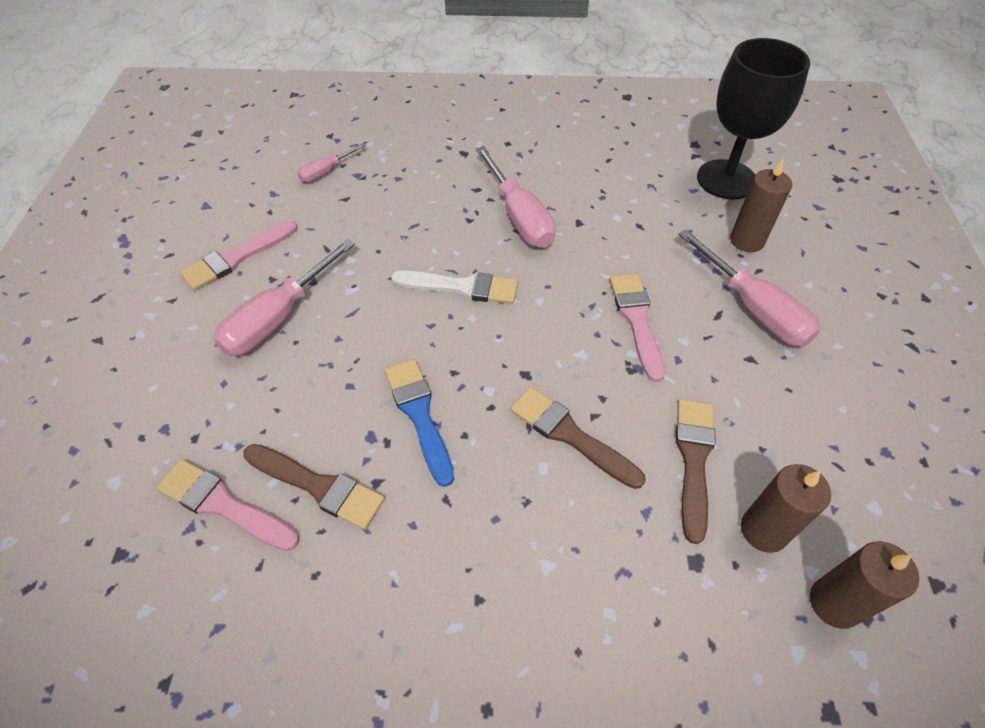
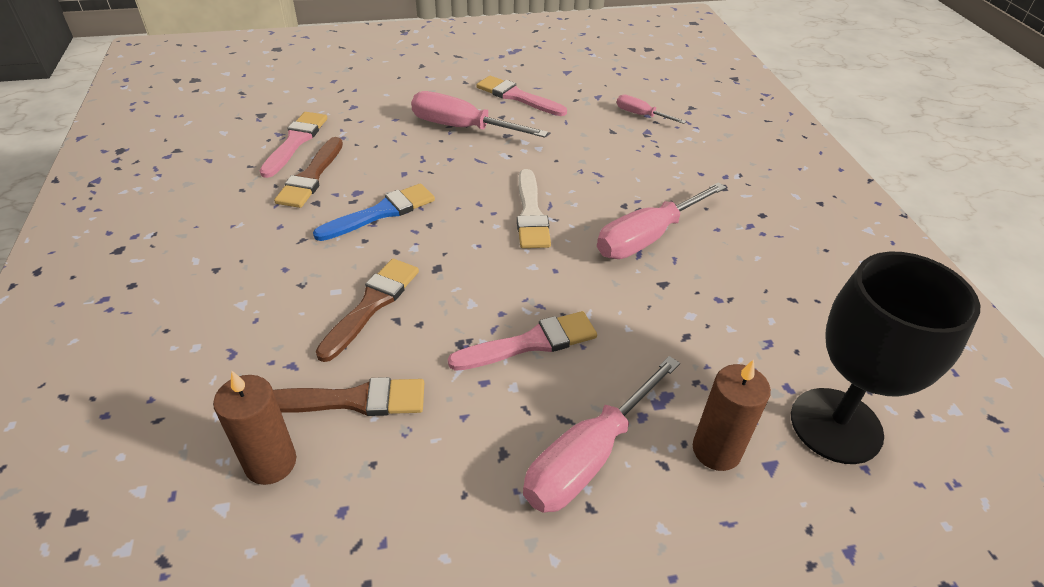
camera: 75 degrees right, 10 degrees down
brown candle [810,541,919,629] -> none

